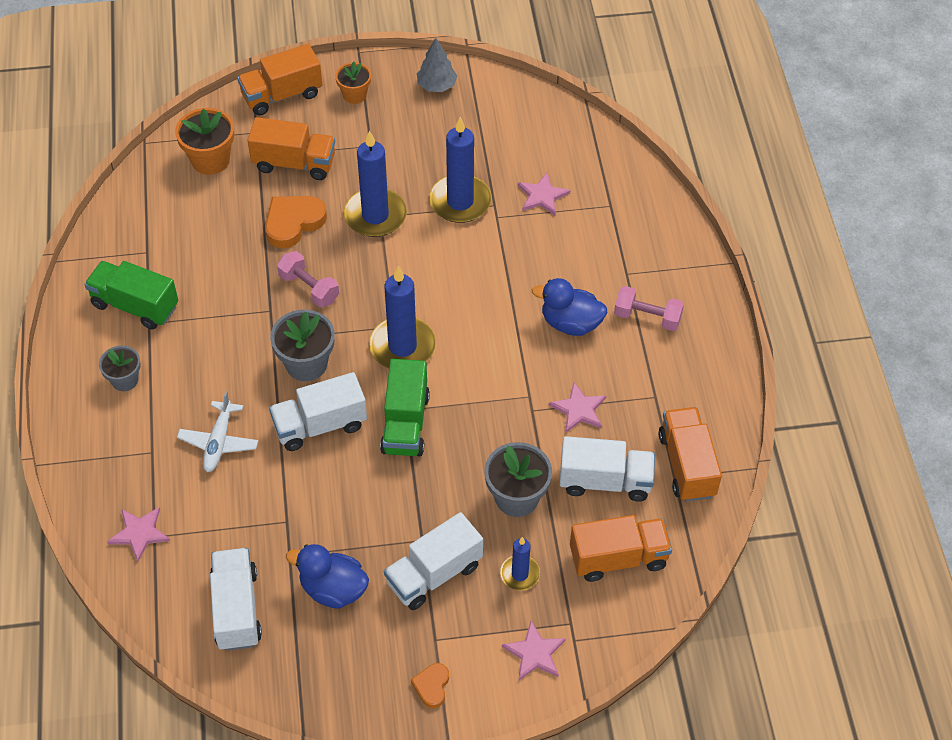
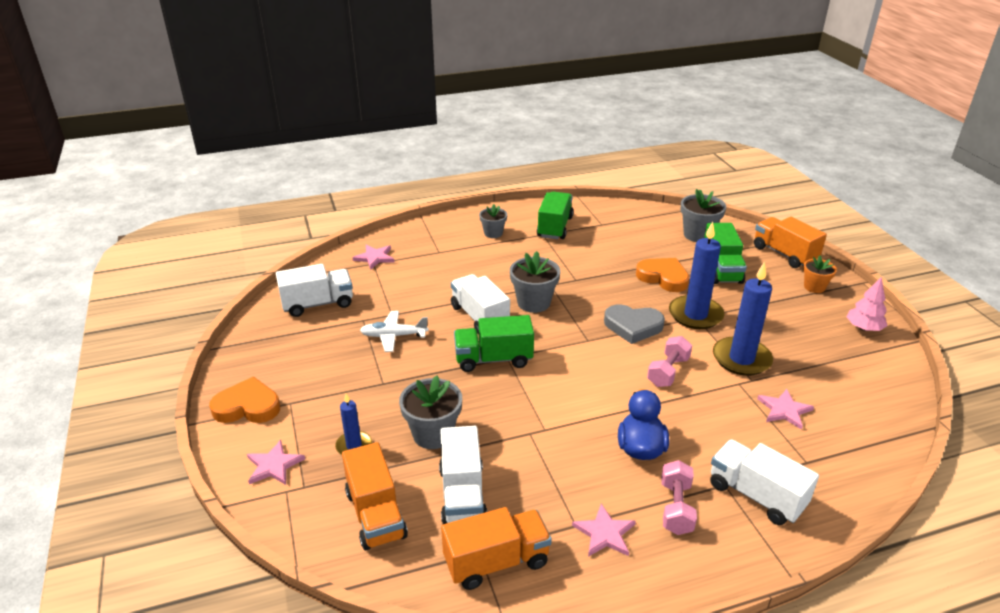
camera: 80 degrees right, 20 degrees down
orange flower pot [175,108,234,175] -> grey flower pot [681,189,726,242]
white plane [177,391,258,472] -> white plane moved to [360,311,429,352]
orange truck [248,117,335,180] -> green truck [704,223,747,284]
pink dumbbell [277,251,339,308] -> pink dumbbell moved to [647,336,692,387]
blue duck [286,544,369,609] -> none
blue candle [369,266,436,368] -> none
white truck [384,512,483,610] -> white truck moved to [710,439,819,525]
orange heart [411,663,449,708] -> orange heart [209,377,280,423], size x1.81
grey tree [417,38,457,92] -> pink tree [846,277,887,331]
pink star [548,382,606,433] -> pink star moved to [572,504,636,557]
none -> grey heart [604,304,665,344]

